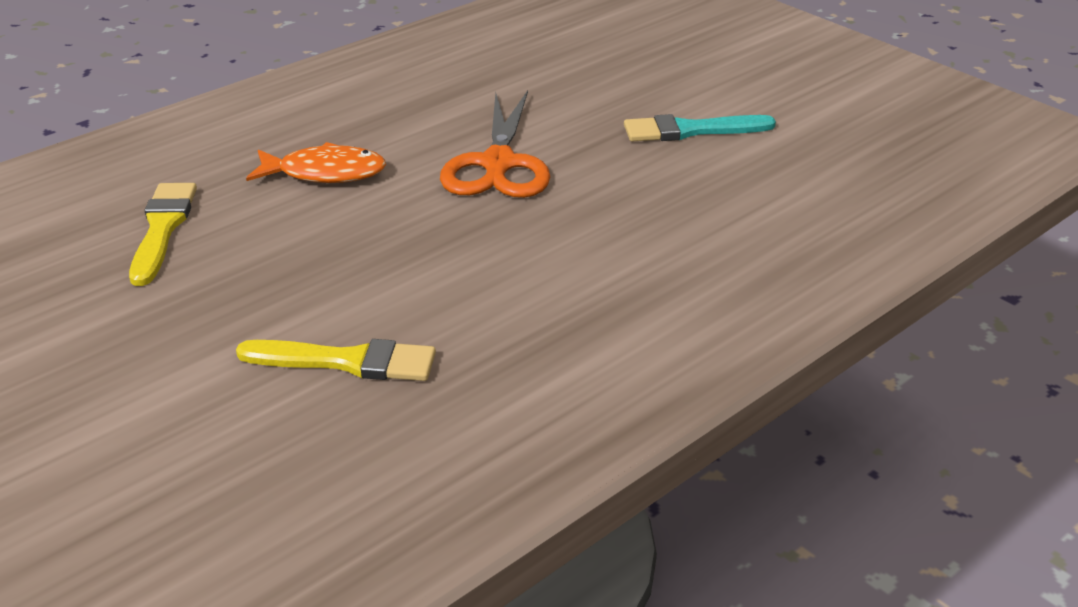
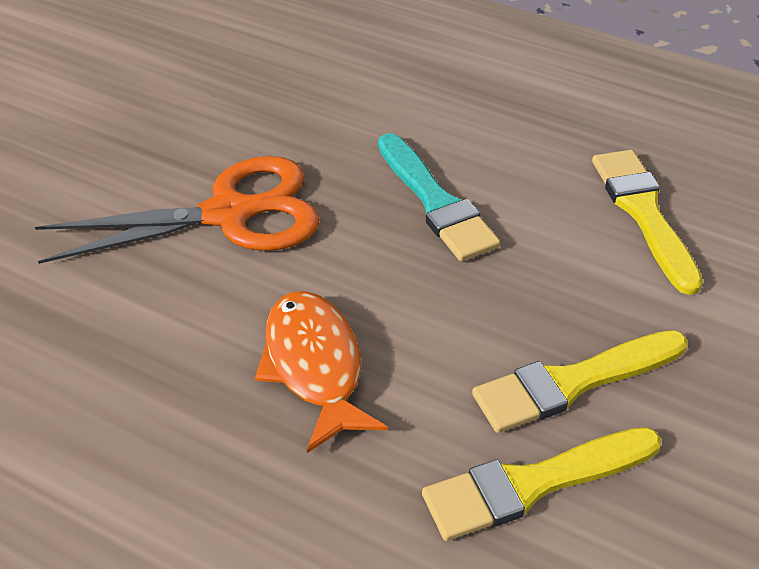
camera: 110 degrees left, 10 degrees up
turquoise brush [624,114,776,142] -> turquoise brush moved to [378,133,500,261]
none -> yellow brush [472,330,688,433]

